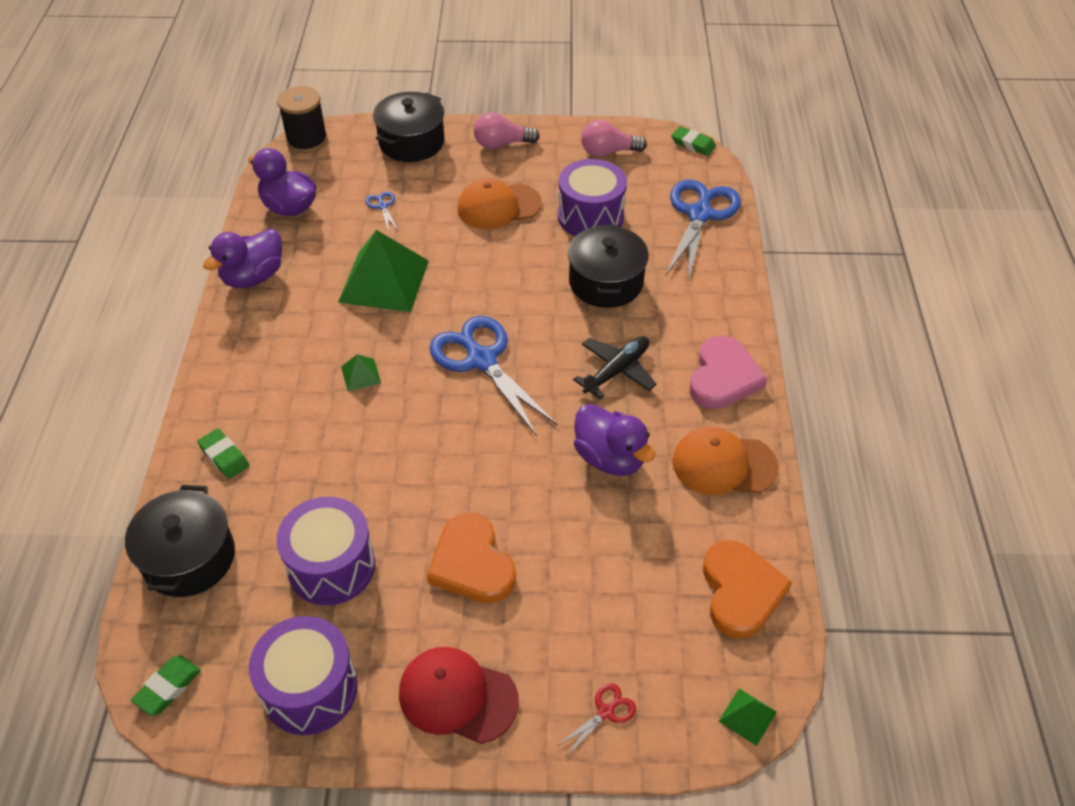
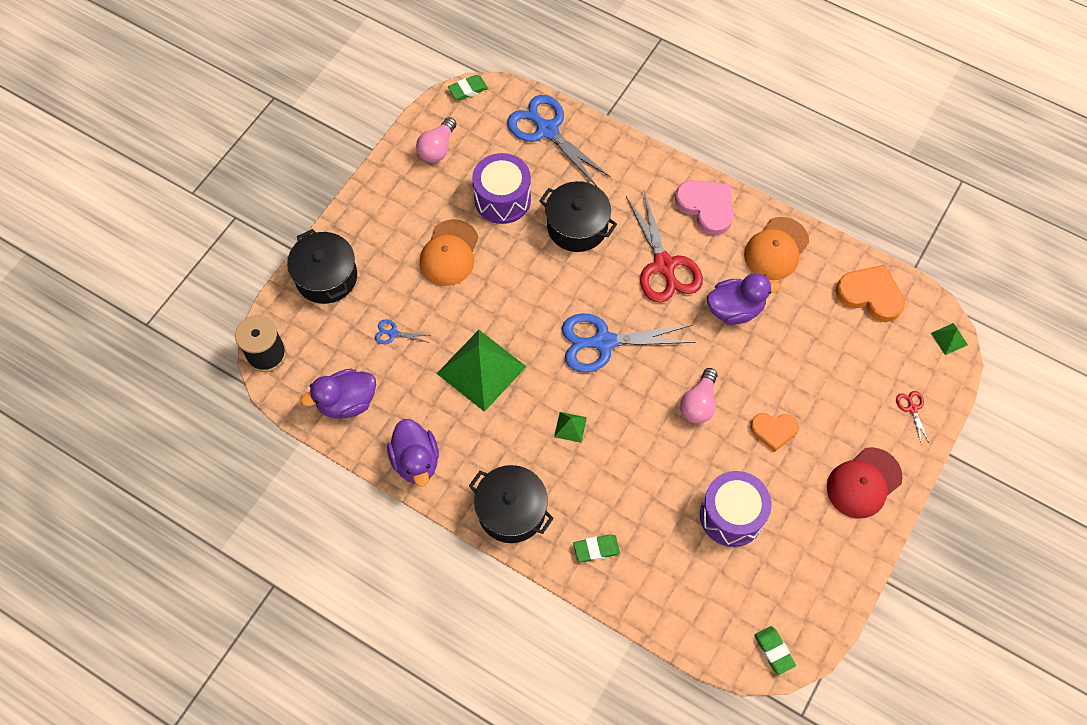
camera: 60 degrees left, 15 degrees up
black pot [125,485,235,597] -> black pot moved to [469,465,554,543]
purple drum [249,616,358,735] -> none
orange heart [427,513,516,603] -> orange heart [750,413,799,452], size x0.65
pink light bulb [474,112,540,149] -> pink light bulb moved to [680,368,717,423]
black plane [573,336,657,399] -> red scissors [626,191,703,303]

